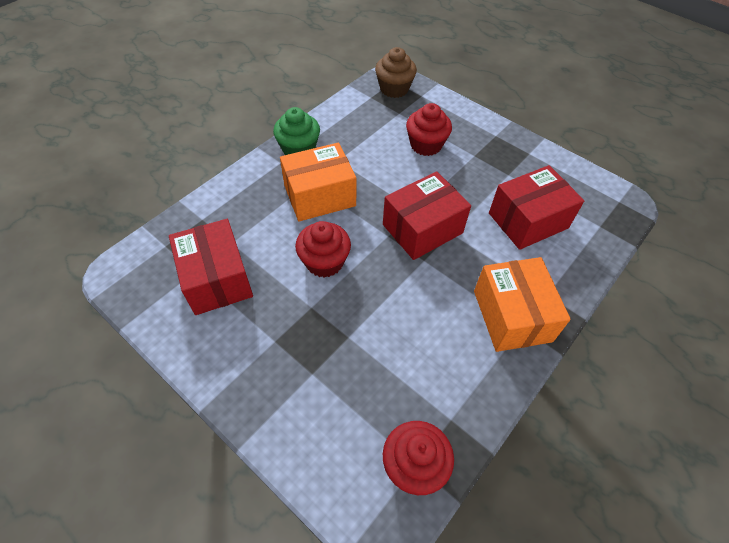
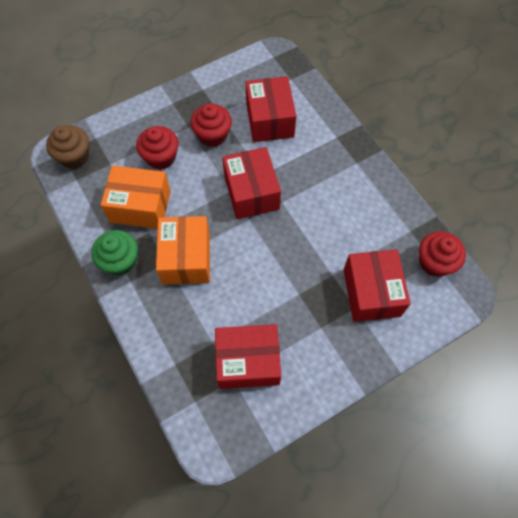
camera: 70 degrees left, 10 degrees up
red cupcake [295,221,351,278] -> red cupcake moved to [190,103,232,147]
orange box [474,257,571,352] -> orange box moved to [100,166,171,229]
none -> red box [344,249,411,322]

